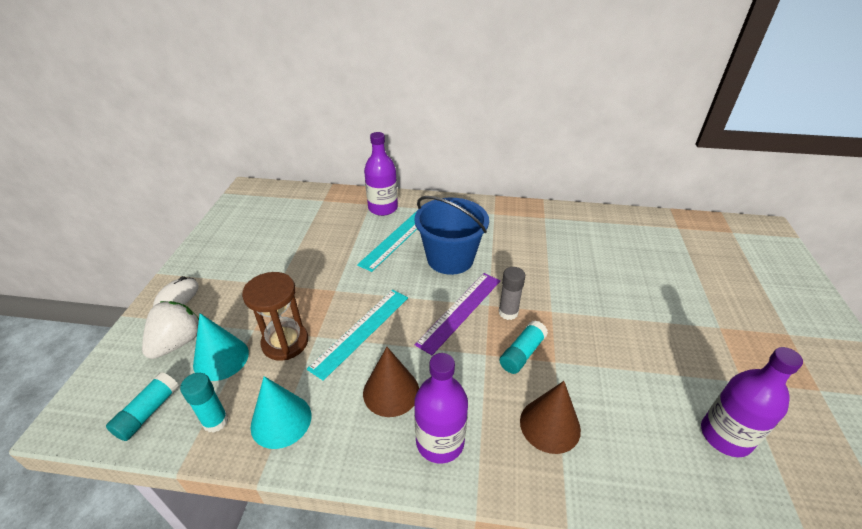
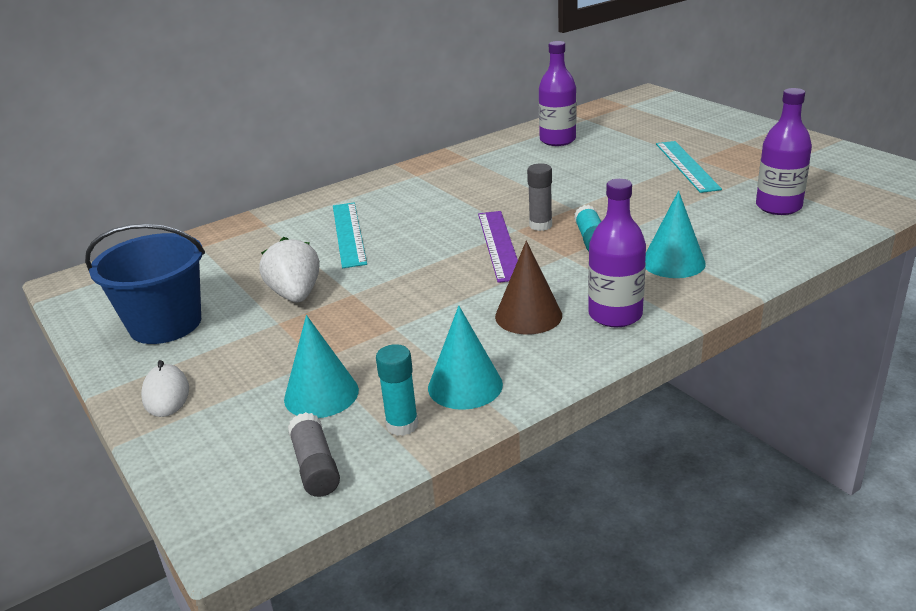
camera: 40 degrees left, 10 degrees down
turquoise glue stick [106,372,179,441] -> grey glue stick [288,412,340,497]
white strawberry [142,301,199,359] -> white strawberry moved to [259,237,320,303]
brown hourglass [242,272,308,361] -> none
turquoise ruler [307,290,408,381] -> turquoise ruler moved to [656,141,722,193]
purple bottle [364,132,398,216] -> purple bottle moved to [539,41,576,146]
blue bucket [414,196,489,275] -> blue bucket moved to [85,224,205,344]
brown cone [520,381,581,454] -> turquoise cone [645,191,706,278]

